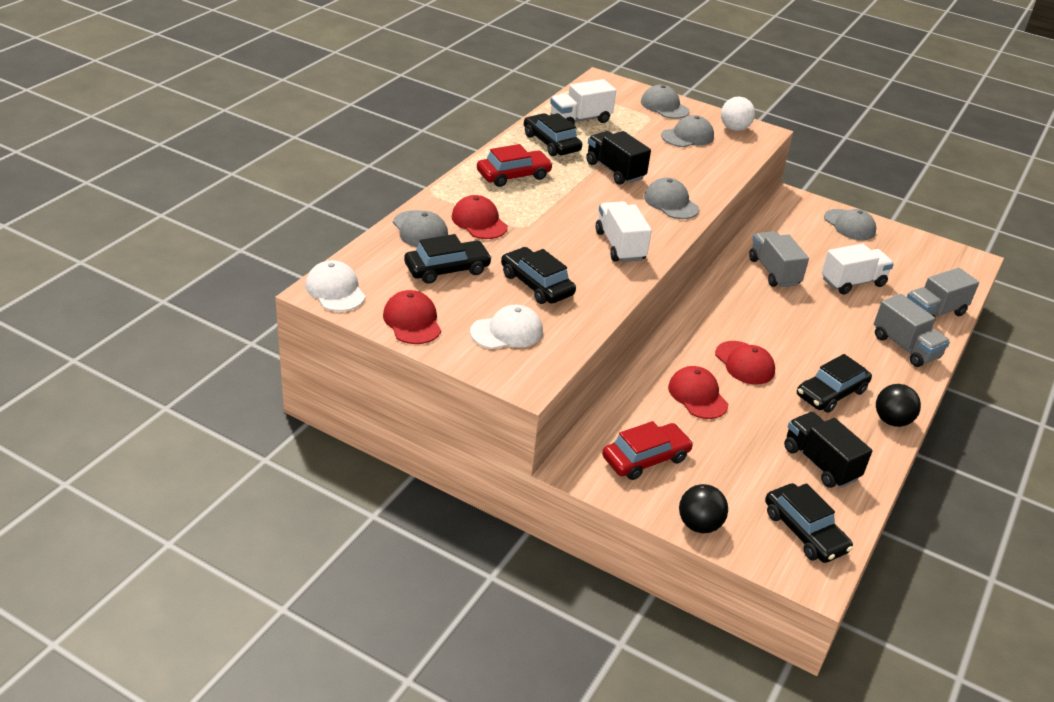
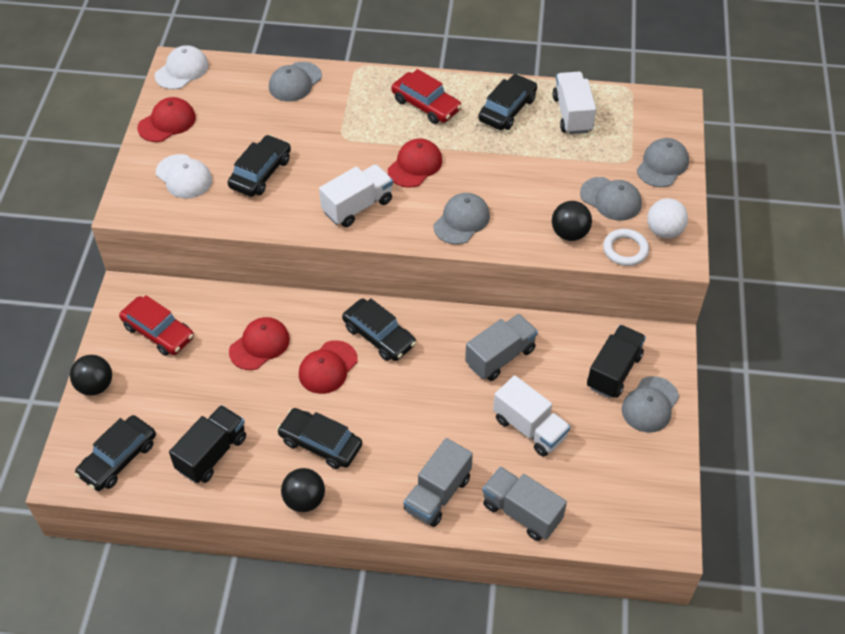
camera: 70 degrees right, 15 degrees up
black car [404,234,492,284] -> black car moved to [342,298,416,361]
red cap [452,195,508,239] -> red cap moved to [388,138,442,188]
white truck [550,79,616,125] -> white truck turned 45 degrees clockwise [553,72,596,134]
black truck [586,131,651,185] -> black truck moved to [587,325,646,398]
none -> black ball [552,201,592,241]
none -> white ring [603,229,649,266]

